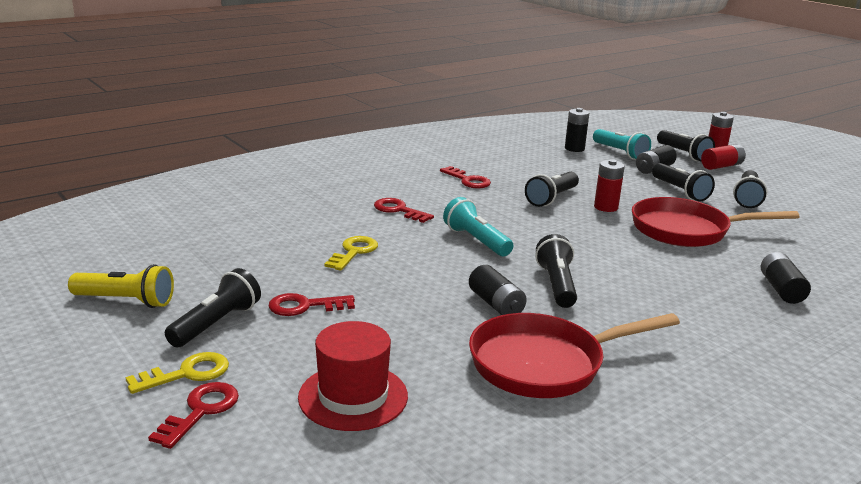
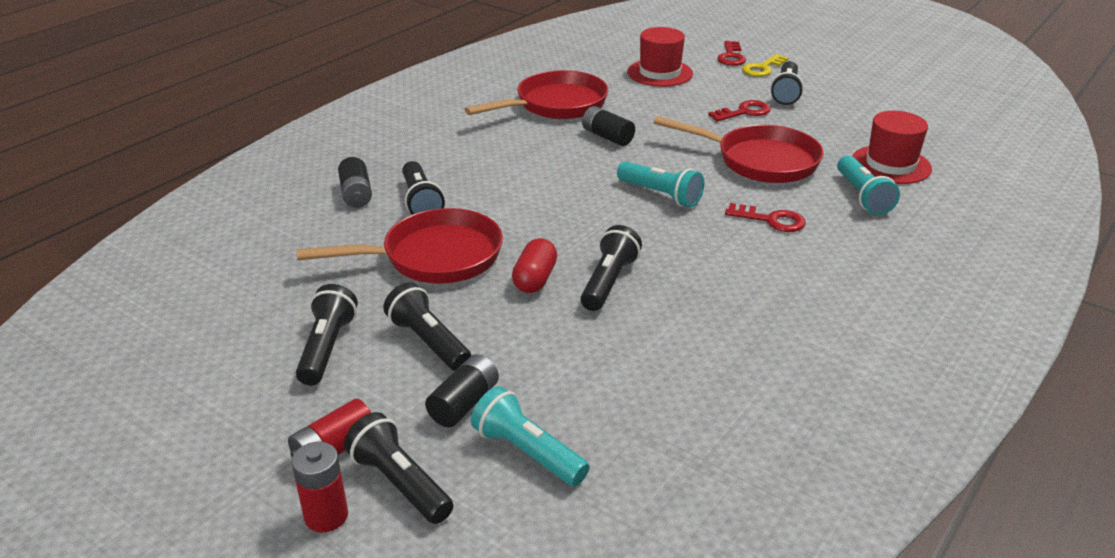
camera: 165 degrees right, 10 degrees up
yellow flashlight [68,264,174,308] -> none
yellow key [324,236,378,271] -> red pan [654,116,824,183]
red key [440,166,491,189] -> none
black flashlight [535,234,577,308] -> black flashlight moved to [402,161,445,215]
black battery [565,108,589,152] -> none
red battery [594,159,625,212] -> red capsule [512,238,557,293]
none -> turquoise flashlight [837,155,900,215]
none -> red hat [852,111,932,184]

